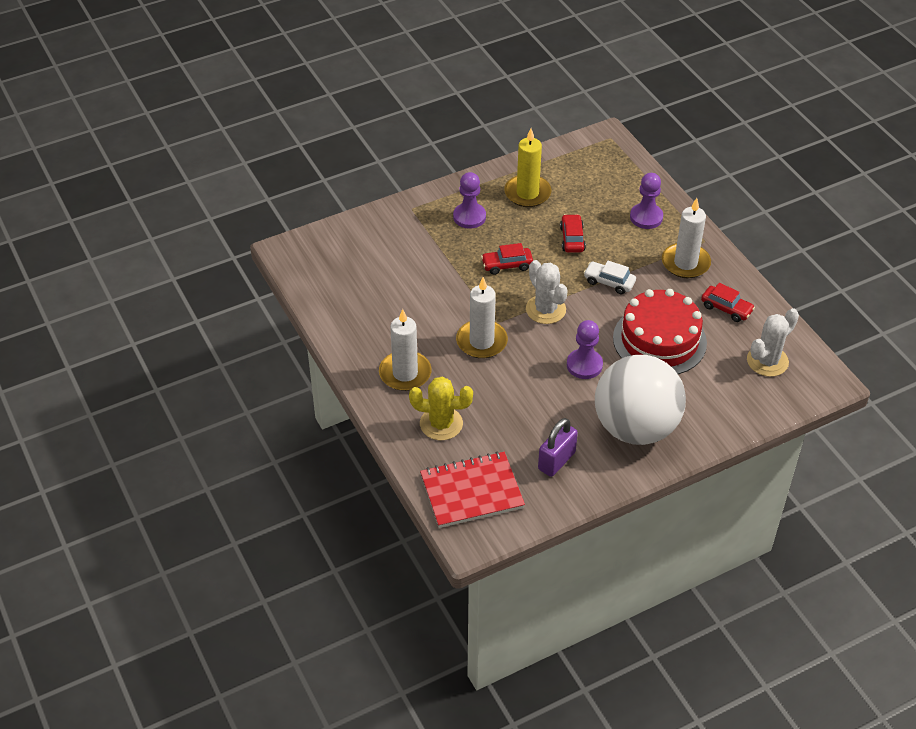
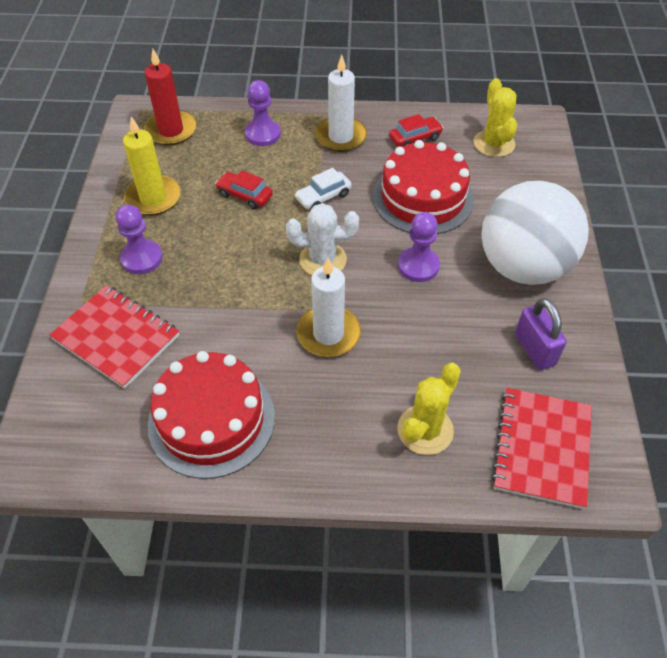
camera: 60 degrees left, 5 degrees up
white candle [379,309,432,391] -> none
red car [481,243,533,275] -> none
white cactus [747,308,799,377] -> yellow cactus [473,78,517,157]
none -> red notebook [49,285,179,389]
none -> red candle [144,49,196,146]
none -> red cake [148,351,275,479]

